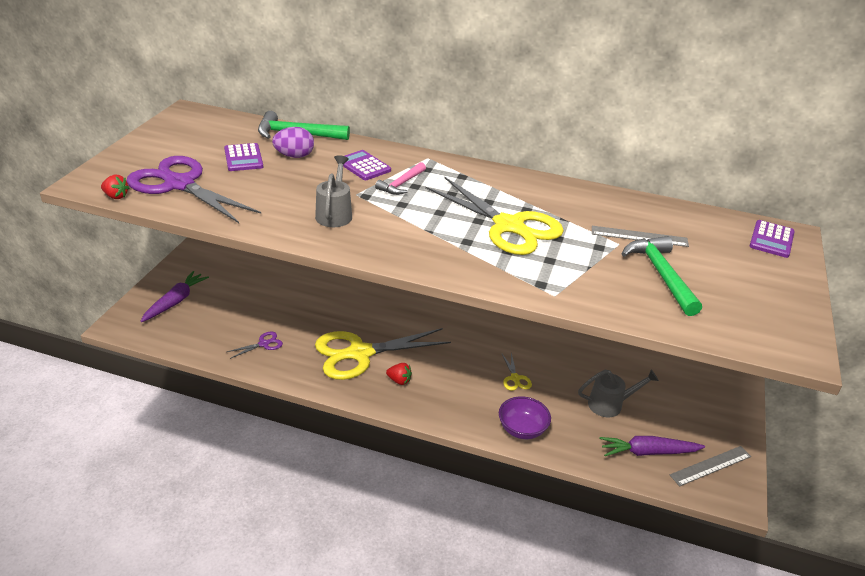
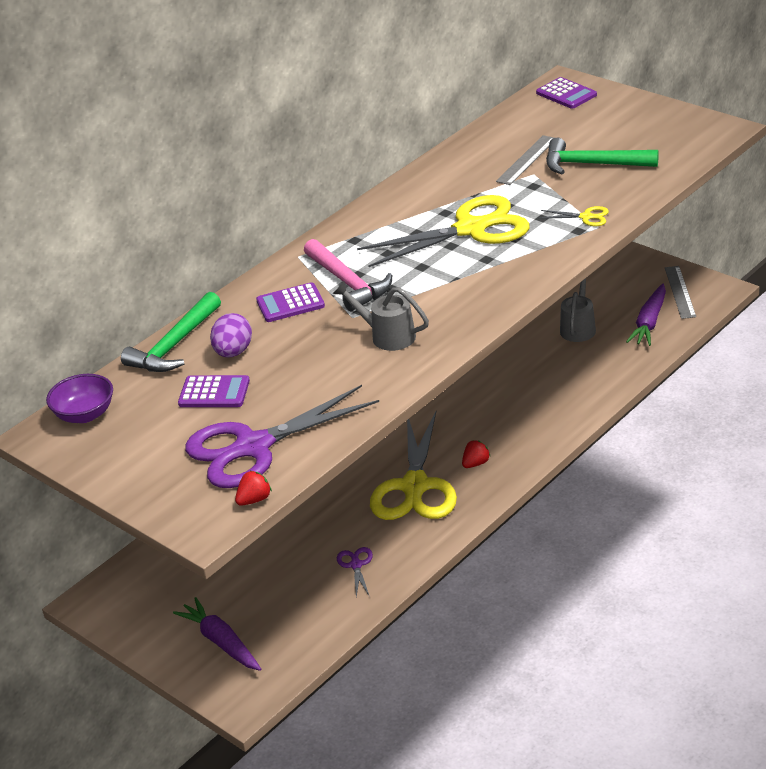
camera: 60 degrees left, 0 degrees up
pink hammer [375,162,426,195] -> pink hammer [304,239,392,311], size x1.58
purple bowl [499,396,551,439] -> purple bowl moved to [46,374,113,423]
yellow scissors [502,353,532,391] -> yellow scissors moved to [539,206,609,226]

